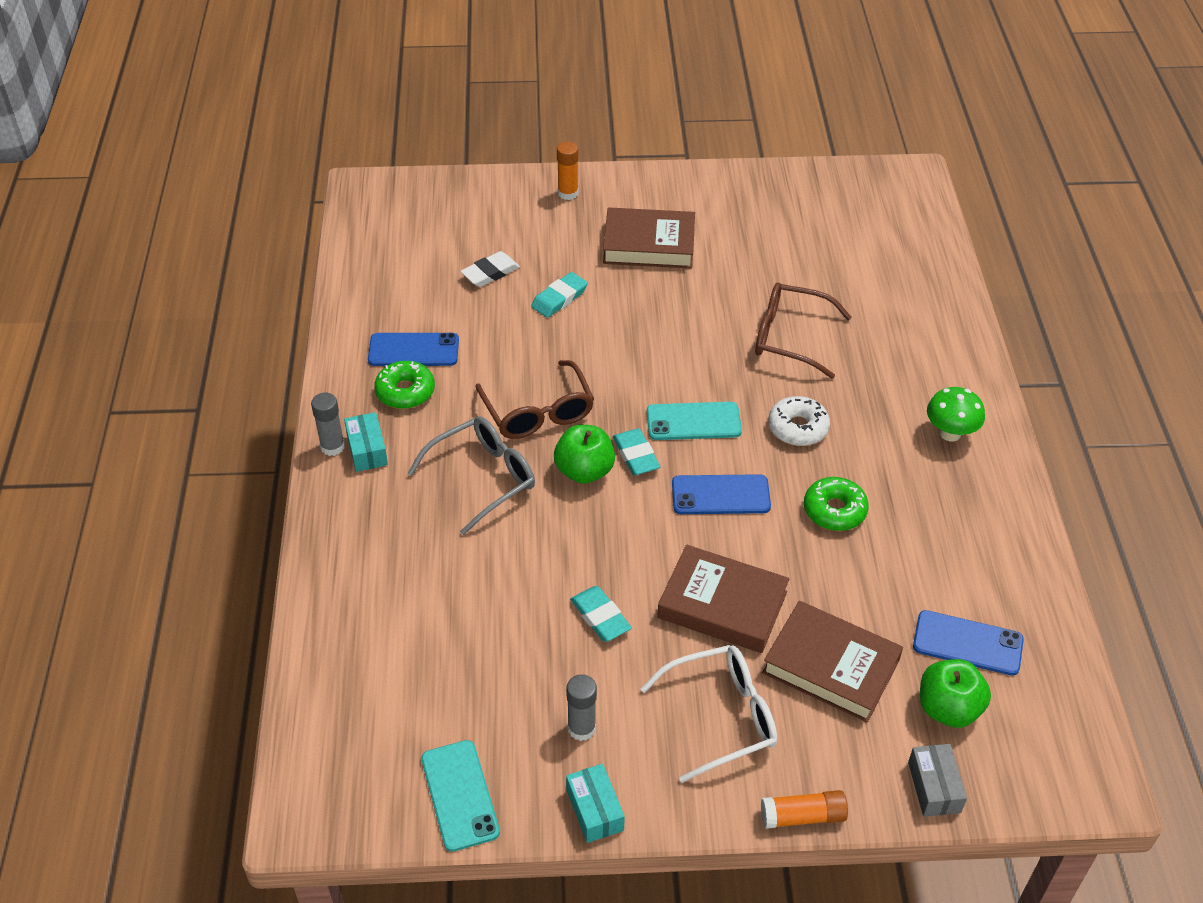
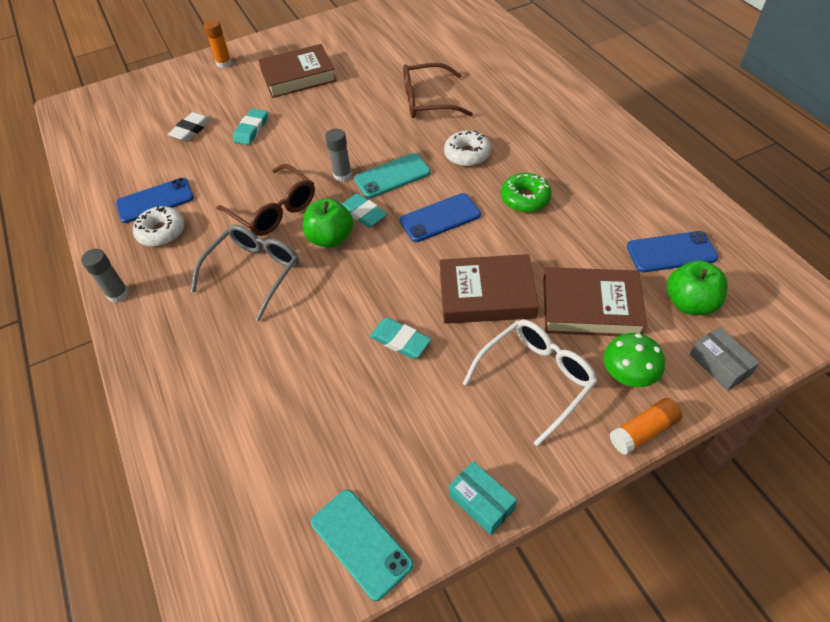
camera: 20 degrees left, 5 degrees up
turquoise box [344,412,388,472] -> none
green donut [374,361,435,409] -> white donut [133,206,185,247]
grey glue stick [566,674,597,741] -> grey glue stick moved to [325,128,352,182]
green mushroom [927,387,985,442] -> green mushroom moved to [604,333,665,387]

